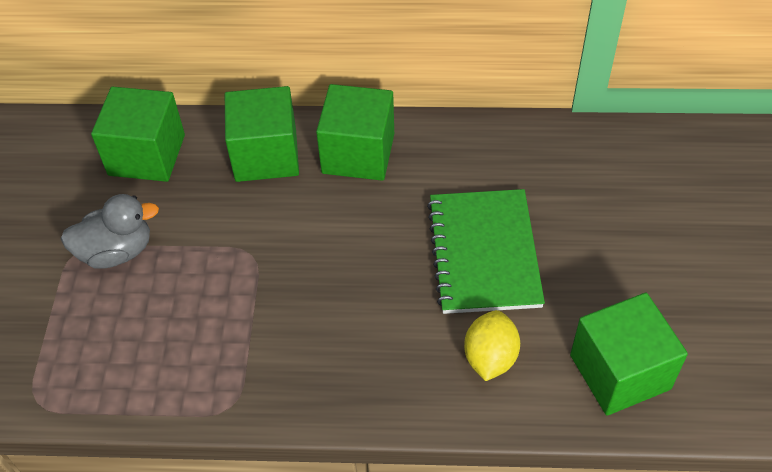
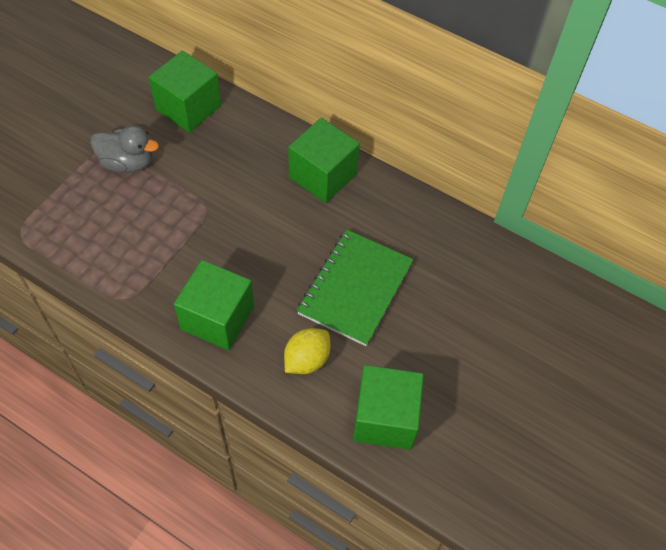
camera: 25 degrees right, 5 degrees up
green cube [225,86,299,182] -> green cube moved to [174,260,254,350]

